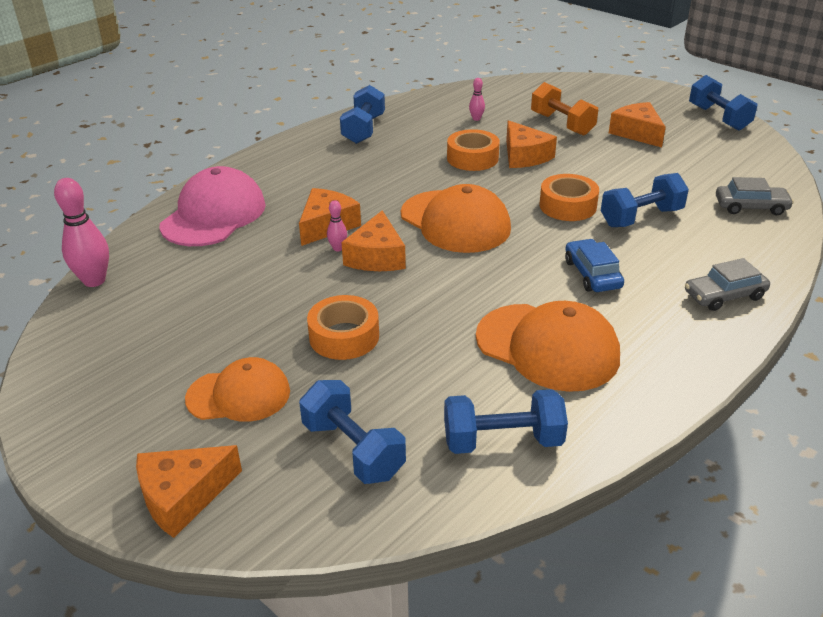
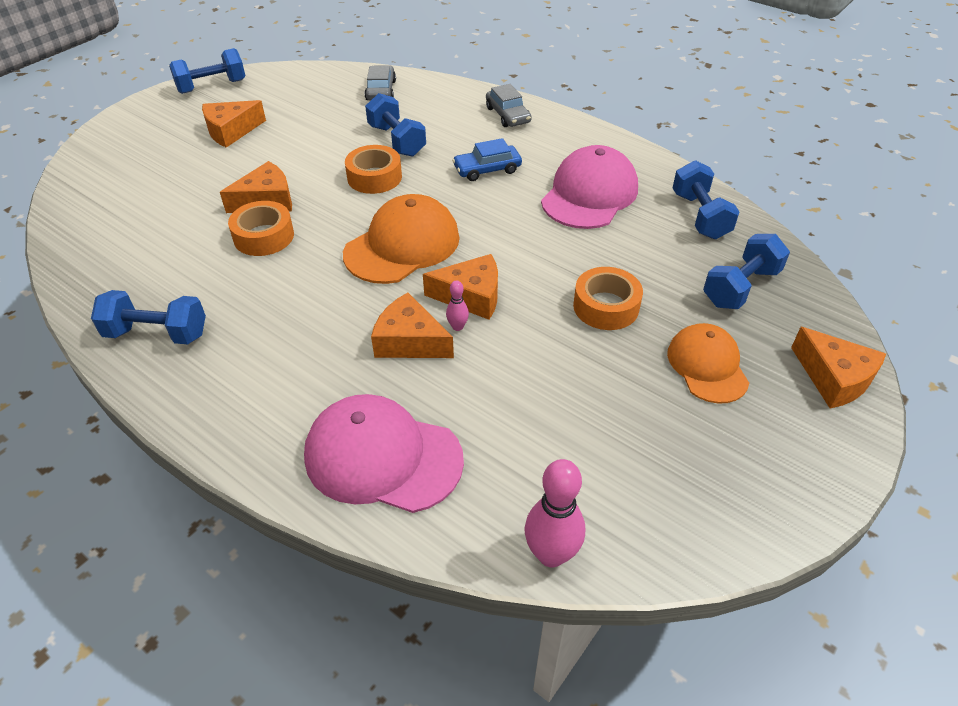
camera: 95 degrees left, 10 degrees up
pink bowling pin [469,78,485,121] -> none
orange cap [476,301,620,392] -> pink cap [541,145,638,229]
orange dumbbell [531,82,598,136] -> none

